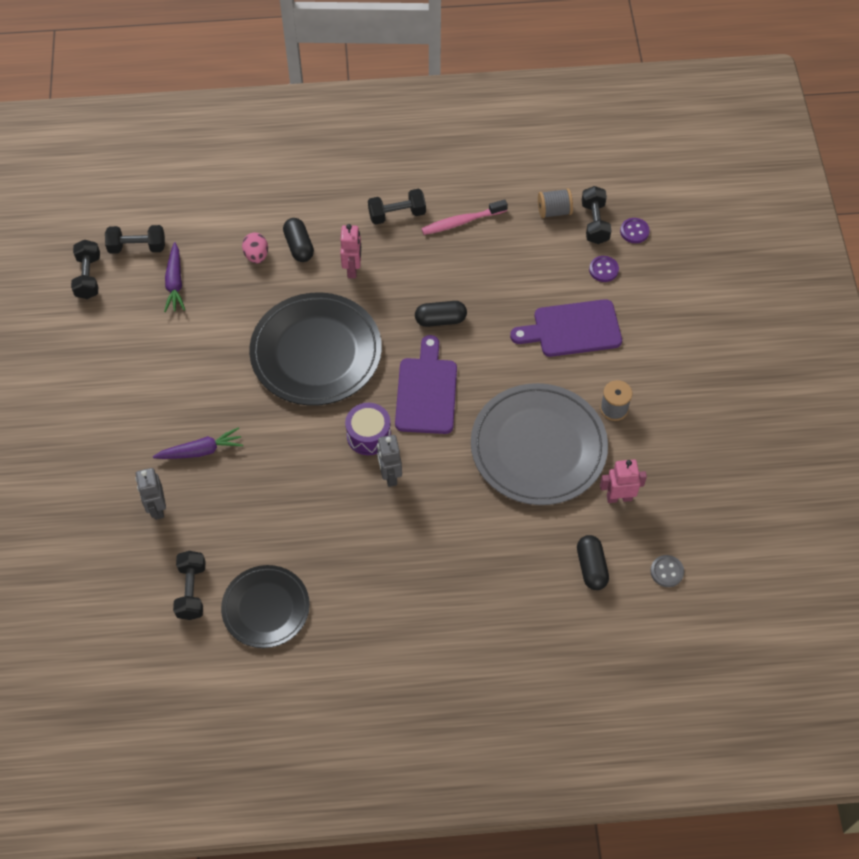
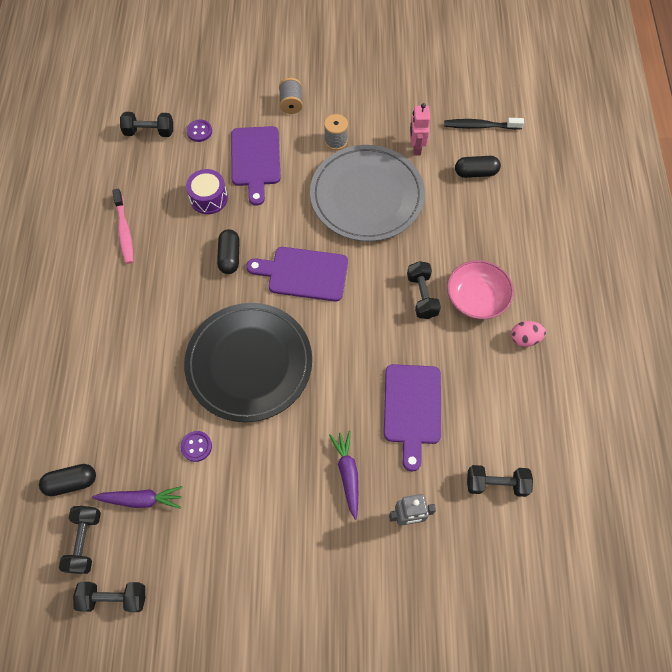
camera: 85 degrees left, 5 degrees up
black plate [221,565,310,648] -> none
pink egg [242,233,268,263] -> pink egg moved to [511,321,546,347]
black capsule [283,218,314,262] -> black capsule moved to [39,464,96,496]
pink robot [340,224,361,278] -> none
purple drum [345,403,391,455] -> purple drum moved to [186,169,228,214]
black dumbbell [368,189,426,225] -> black dumbbell moved to [407,261,441,319]
grey robot [377,435,402,487] -> none
grey spool [538,188,573,218] -> grey spool moved to [279,78,303,114]
purple button [620,218,650,243] -> purple button moved to [181,431,212,462]
grey button [650,555,684,587] -> black toothbrush [444,118,524,130]
none -> purple cutting board [384,364,441,471]
none -> pink bowl [447,260,514,319]

